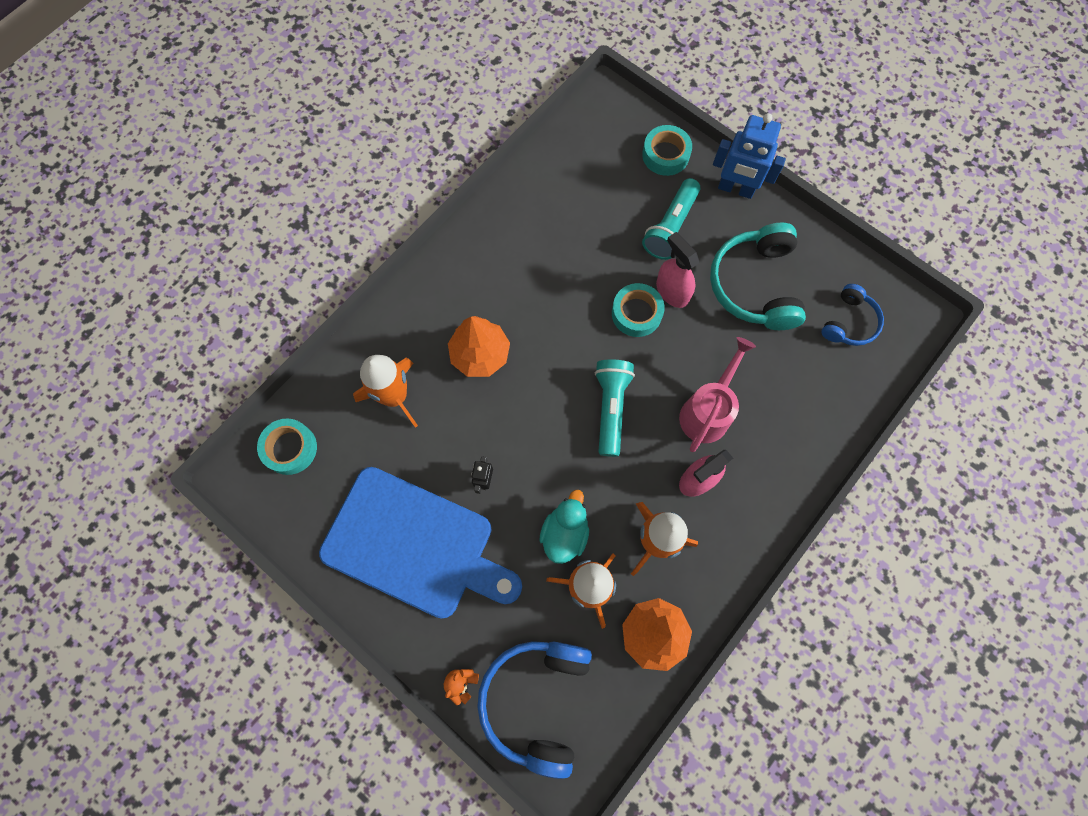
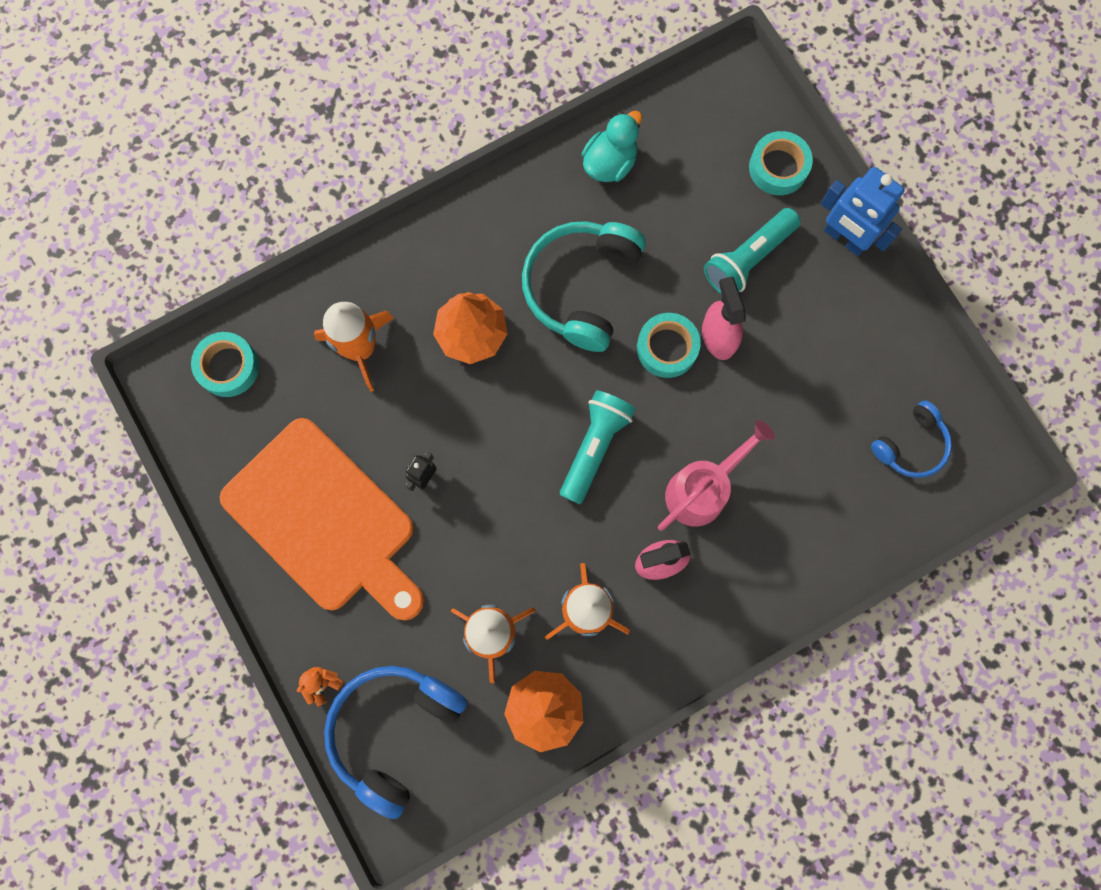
camera: 20 degrees right, 5 degrees up
blue cutting board [319,467,522,619] -> orange cutting board [220,418,424,621]
turquoise duck [539,490,589,564] -> turquoise duck moved to [582,111,642,182]
turquoise headphones [710,222,806,330] -> turquoise headphones moved to [522,221,646,352]

